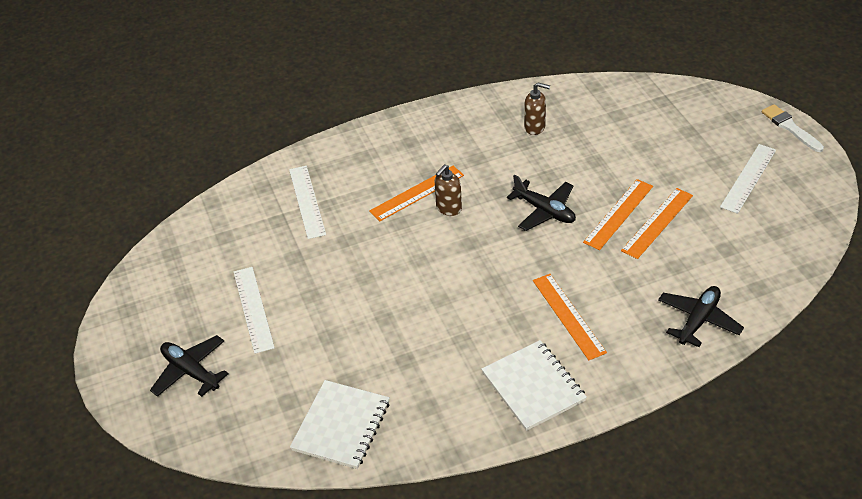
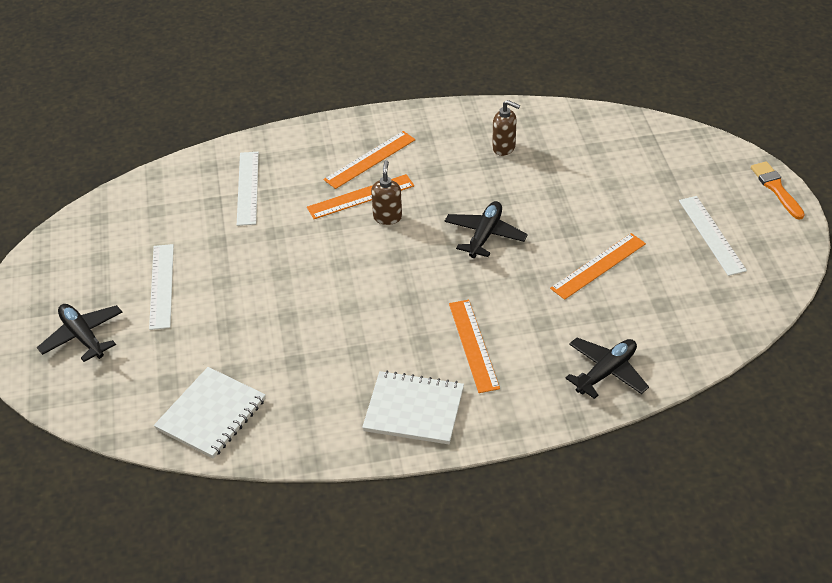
camera: 10 degrees right, 0 degrees up
brown soap dispenser [435,164,462,216] -> brown soap dispenser turned 135 degrees clockwise [371,160,402,225]
white notebook [482,340,587,431] -> white notebook turned 60 degrees counterclockwise [362,371,464,444]
black plane [507,174,576,231] -> black plane turned 120 degrees counterclockwise [445,201,528,258]
orange ruler [583,179,653,250] -> orange ruler moved to [324,131,415,189]
white ruler [720,144,776,214] -> white ruler turned 60 degrees counterclockwise [679,196,747,276]
white brush [762,104,824,152] -> orange brush [751,161,805,220]

